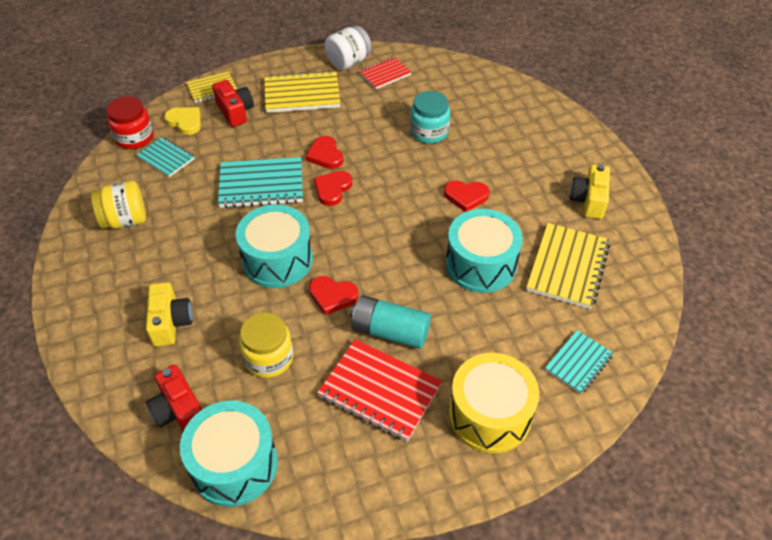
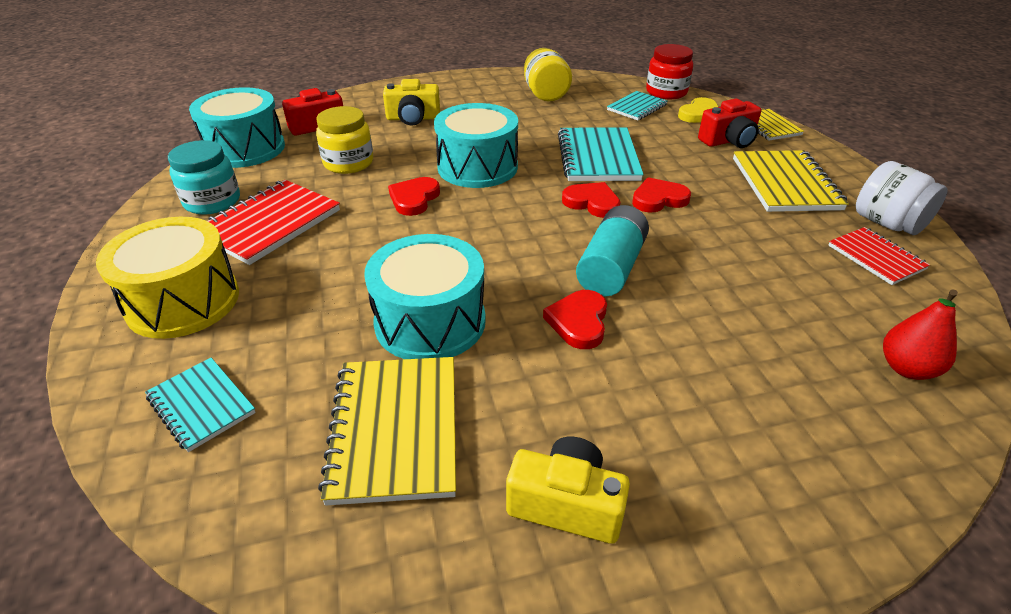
camera: 95 degrees right, 10 degrees down
turquoise battery [350,295,431,349] -> turquoise battery moved to [576,205,649,296]
turquoise jar [410,91,450,143] -> turquoise jar moved to [168,140,240,215]
yellow notebook [526,223,610,309] -> yellow notebook turned 60 degrees clockwise [318,357,456,506]
none -> red pear [883,289,958,380]

